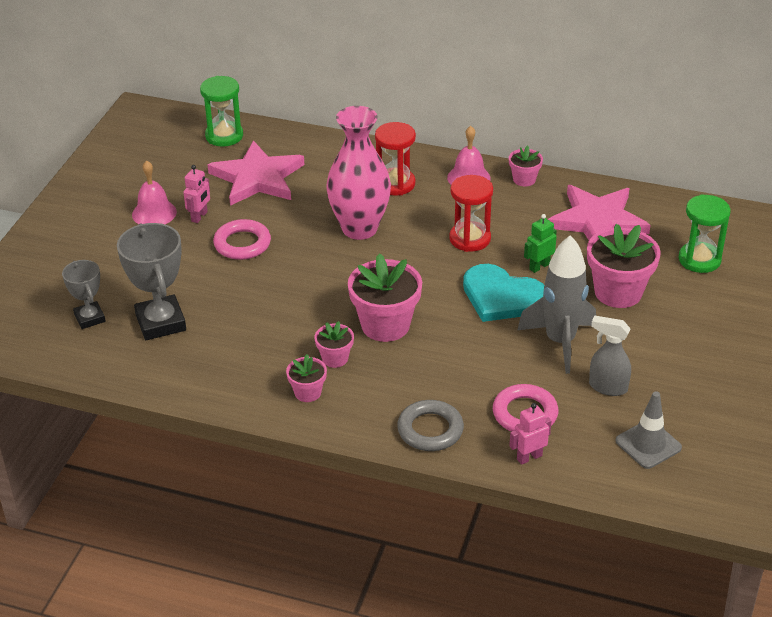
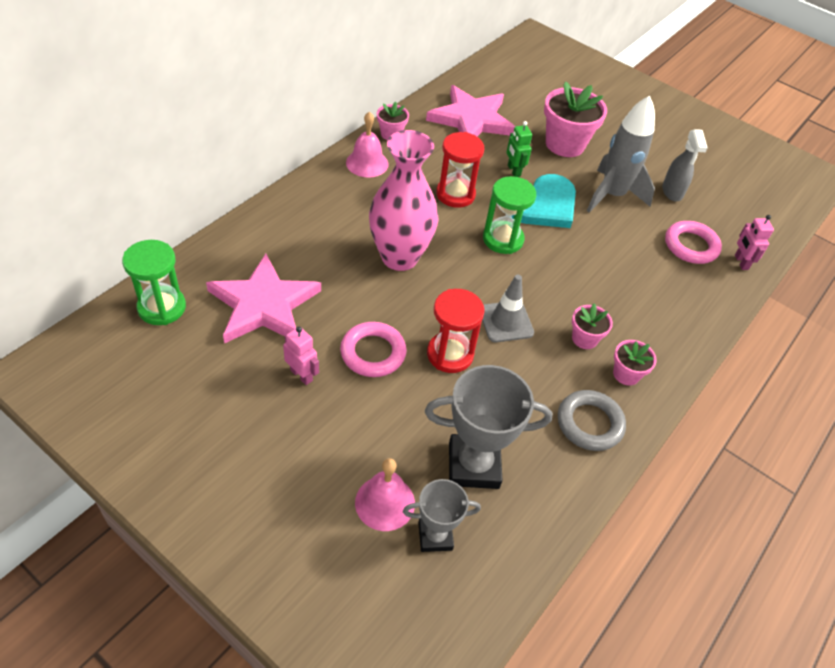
camera: 75 degrees left, 10 degrees up
pink bell [132,161,177,224] -> pink bell moved to [355,458,415,531]
pink flower pot [348,253,422,342] -> none
red hourglass [375,122,416,196] -> red hourglass moved to [427,289,485,373]
grey ring [397,400,464,451] -> grey ring moved to [558,390,626,451]
grey spray bottle [589,316,631,396] -> grey spray bottle turned 45 degrees counterclockwise [662,129,708,201]
grey traffic cone [615,391,682,469] -> grey traffic cone moved to [482,275,534,342]
green hourglass [678,195,731,273] -> green hourglass moved to [483,176,536,254]

